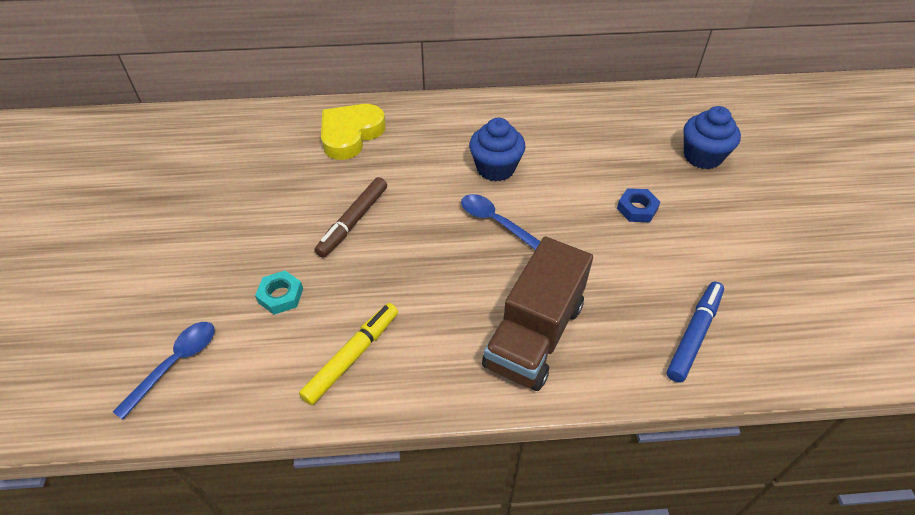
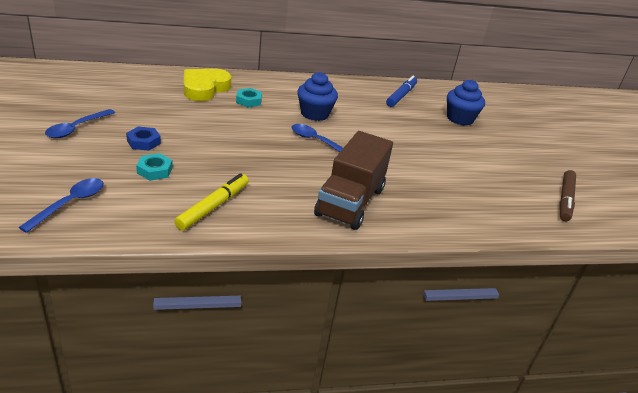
camera: 10 degrees left, 15 degrees down
brown marker [314,177,387,258] -> brown marker moved to [559,170,576,221]
blue nut [617,188,660,222] -> blue nut moved to [126,127,161,151]
blue marker [667,282,724,383] -> blue marker moved to [386,75,417,107]
none -> blue spoon [45,109,115,138]
none -> turquoise nut [236,88,262,107]

